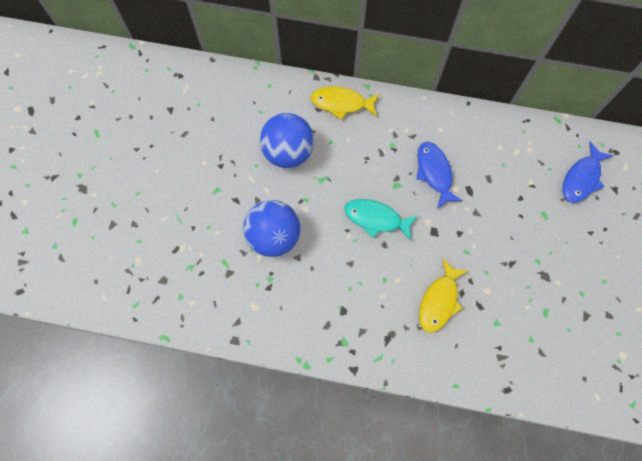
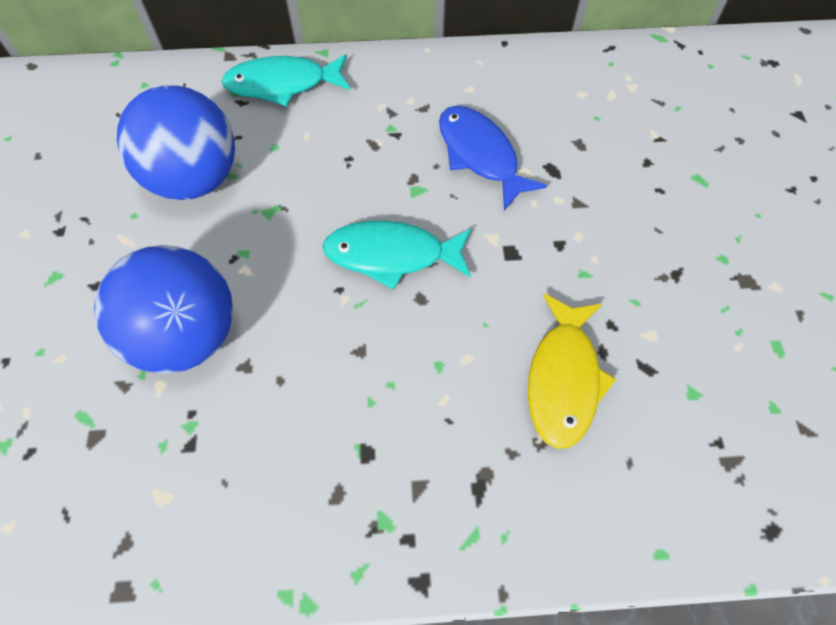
camera: 15 degrees left, 10 degrees down
yellow fish [310,86,379,120] -> turquoise fish [221,54,350,106]
blue fish [563,141,614,203] -> none

